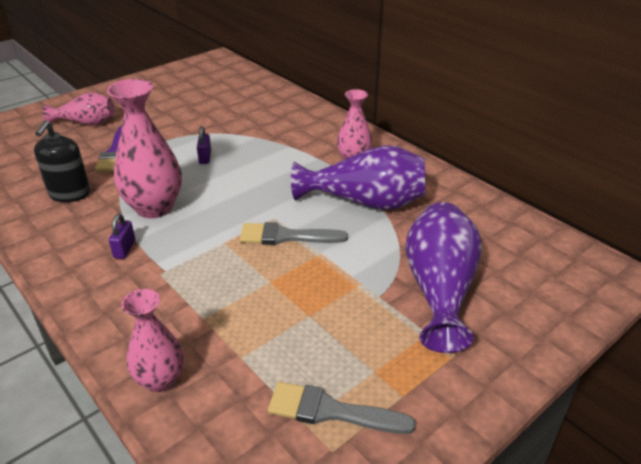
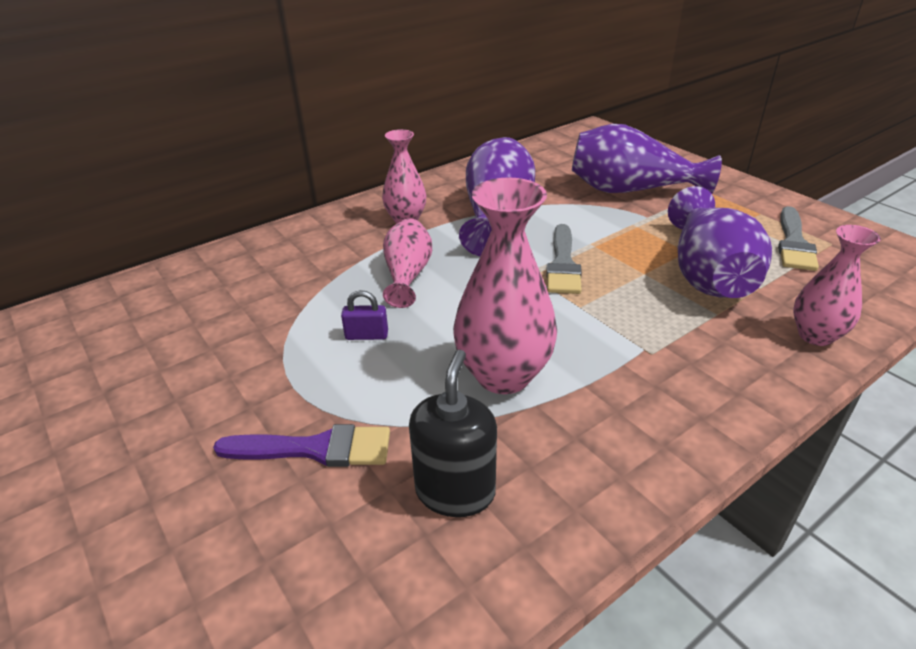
camera: 85 degrees left, 0 degrees up
black soap dispenser [34,120,90,202] -> black soap dispenser turned 90 degrees counterclockwise [409,349,497,517]
pink vase [42,93,115,125] -> pink vase moved to [383,219,432,308]
purple padlock [109,213,135,259] -> none
none -> purple vase [668,186,772,298]

